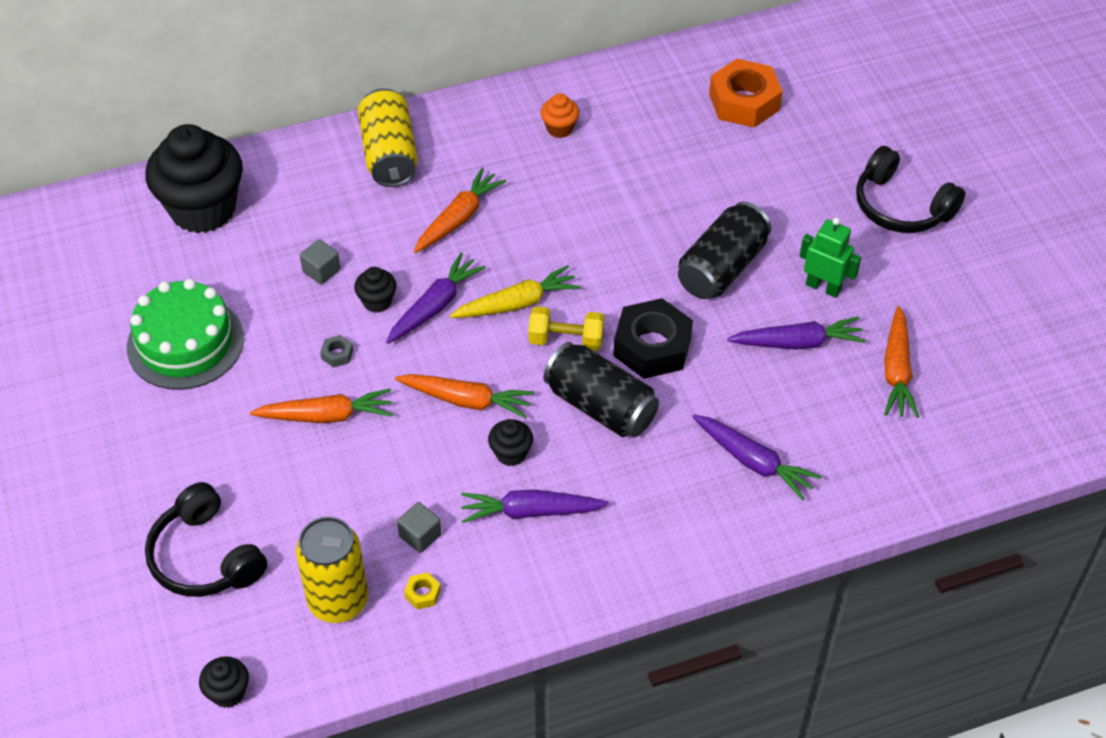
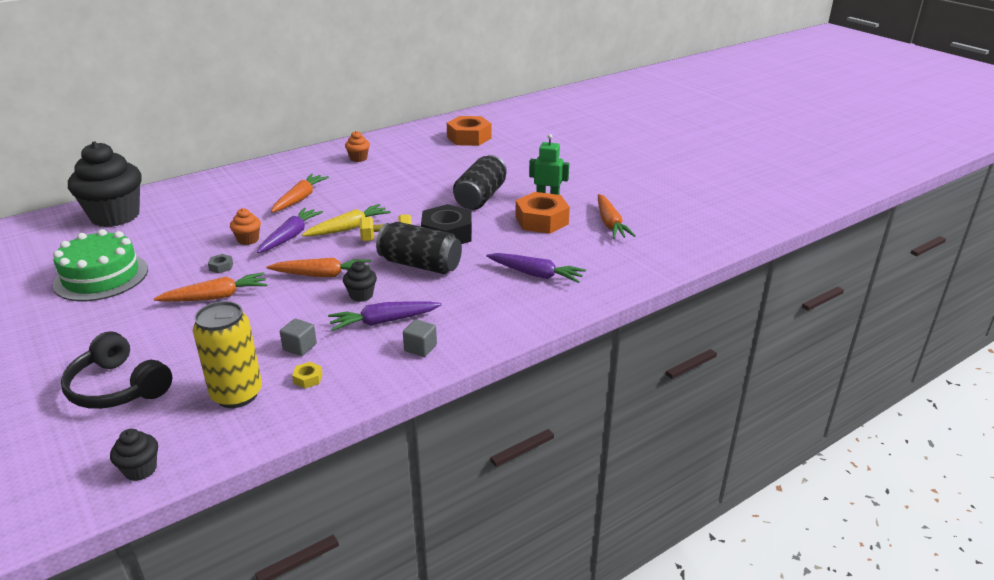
camera: 15 degrees left, 20 degrees down
grey cube [300,239,340,284] -> grey cube moved to [403,319,437,357]
black cupcake [354,267,397,313] -> orange cupcake [230,208,261,245]
yellow can [358,88,418,187] -> none
purple carrot [727,317,866,350] -> orange nut [515,192,570,234]
black headphones [856,146,965,233] -> none

